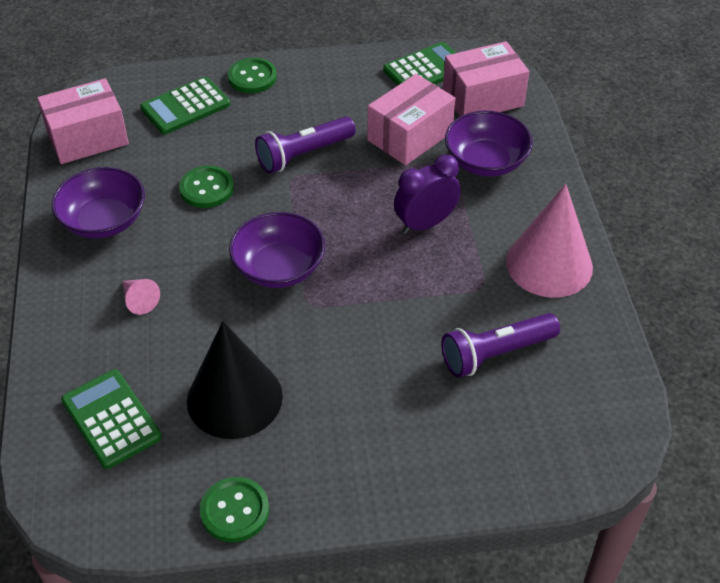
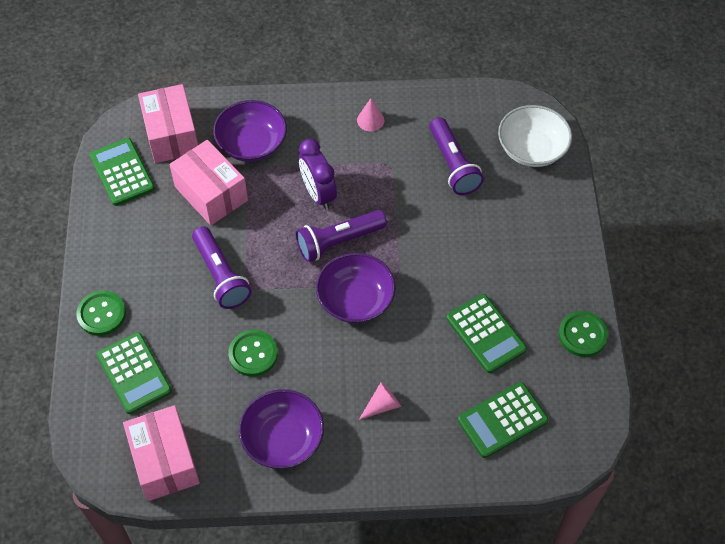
camera: 85 degrees left, 10 degrees up
black cone [187,321,283,439] -> green calculator [447,294,527,373]
pink cone [506,184,593,298] -> pink cone [357,98,384,131], size x0.42
none -> purple flashlight [296,210,387,262]
none -> white bowl [498,105,572,167]

